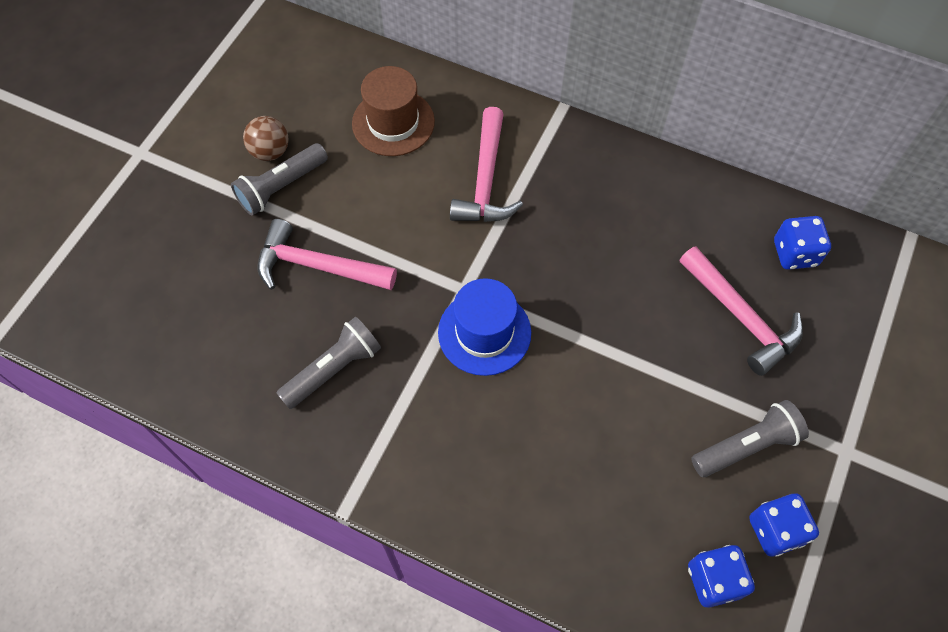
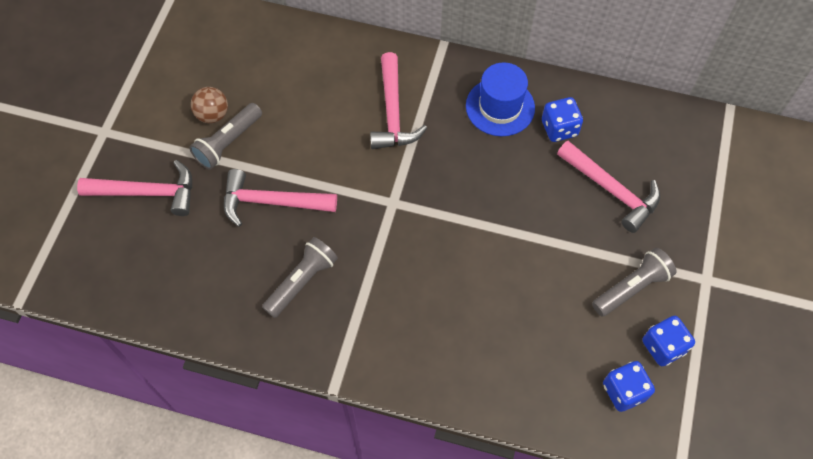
camera: 10 degrees left, 0 degrees up
brown hat [352,66,435,156] -> none
blue hat [438,278,531,376] -> blue hat moved to [466,62,535,136]
blue dice [774,216,831,270] -> blue dice moved to [542,97,583,142]
none -> pink hammer [77,160,192,216]

